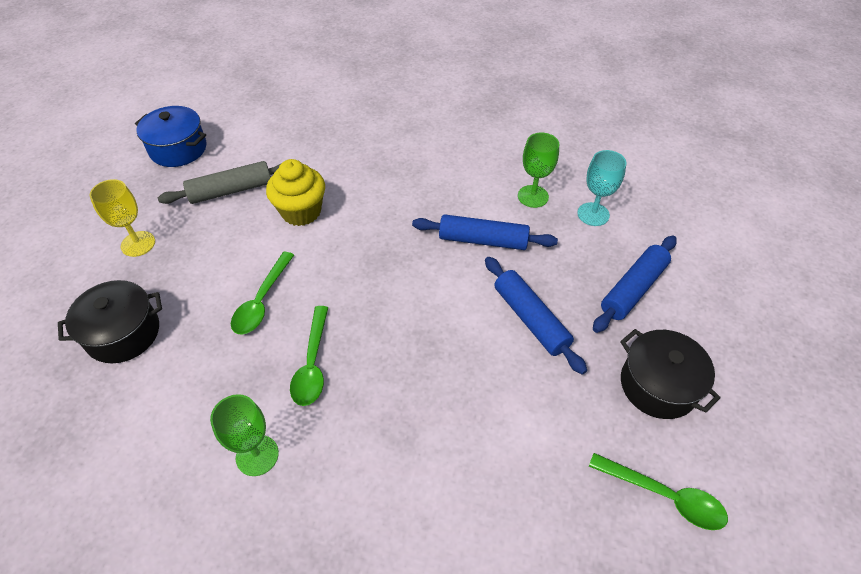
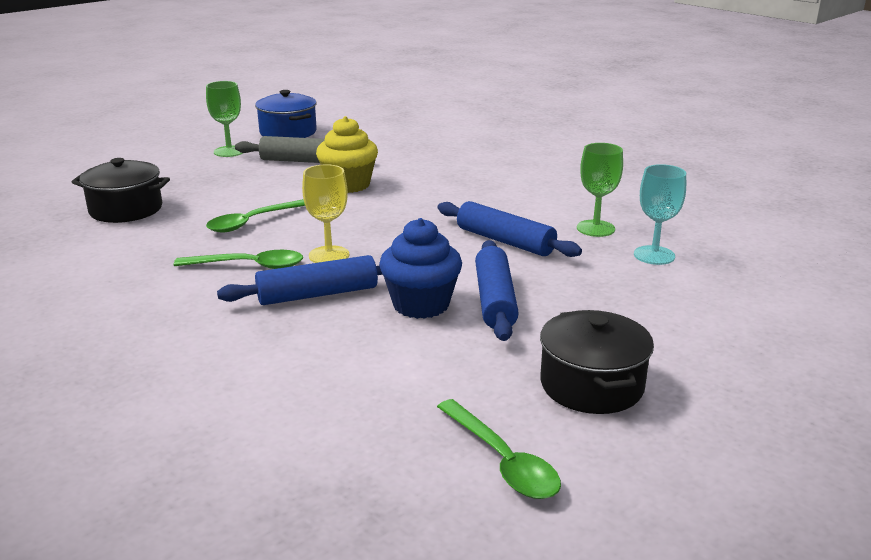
camera: 30 degrees right, 25 degrees down
yellow goblet [89,179,155,257] -> yellow goblet moved to [302,164,350,263]
green goblet [210,394,279,476] -> green goblet moved to [206,81,243,157]
green spoon [290,306,328,406] -> green spoon turned 120 degrees counterclockwise [174,250,303,269]
blue rolling pin [593,236,677,333] -> blue rolling pin moved to [217,255,383,305]
none -> blue cupcake [379,218,462,319]

